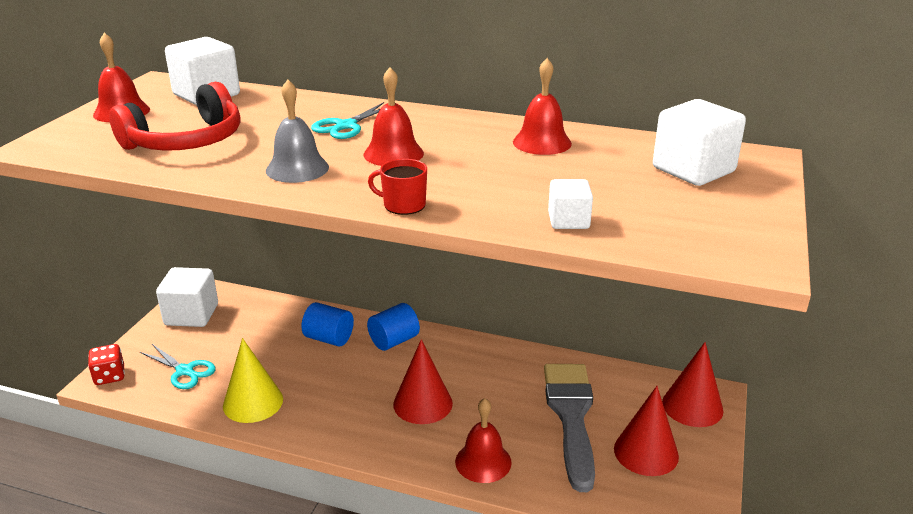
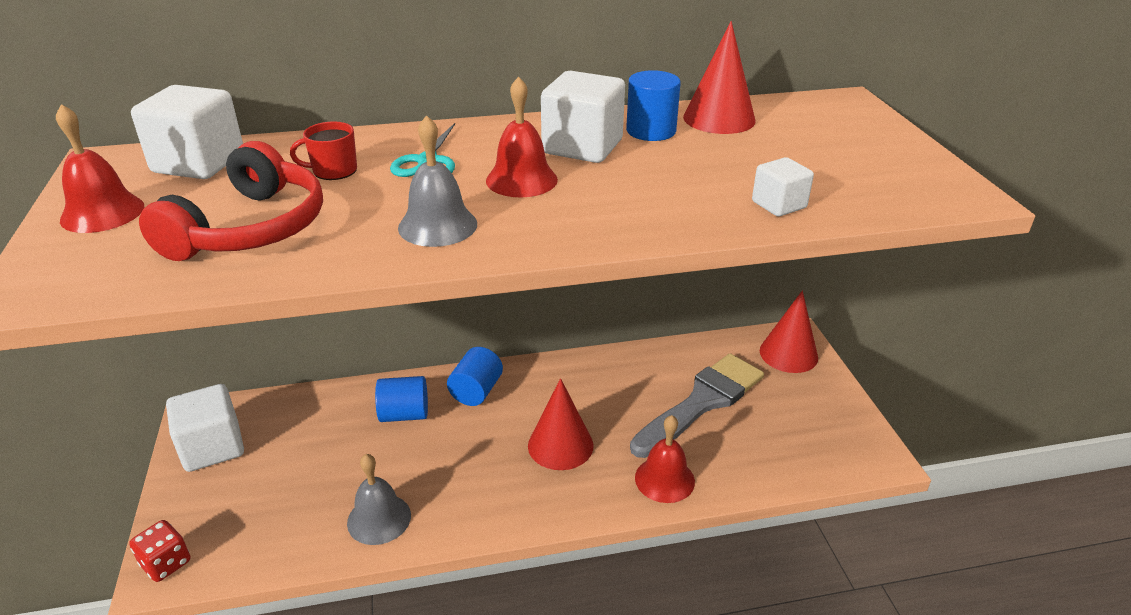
camera: 30 degrees left, 5 degrees up
turquoise scissors [140,344,216,389] -> none
yellow cone [223,338,283,423] -> grey bell [347,454,411,545]
red mug [368,159,427,215] -> red mug moved to [290,121,357,180]
red bell [513,58,572,155] -> blue cylinder [626,70,681,141]
grey brush [544,364,595,492] -> grey brush turned 75 degrees clockwise [630,354,764,458]
red cone [614,386,679,476] -> red cone moved to [683,21,756,134]
white cube [653,99,746,186] -> white cube moved to [541,71,625,163]

